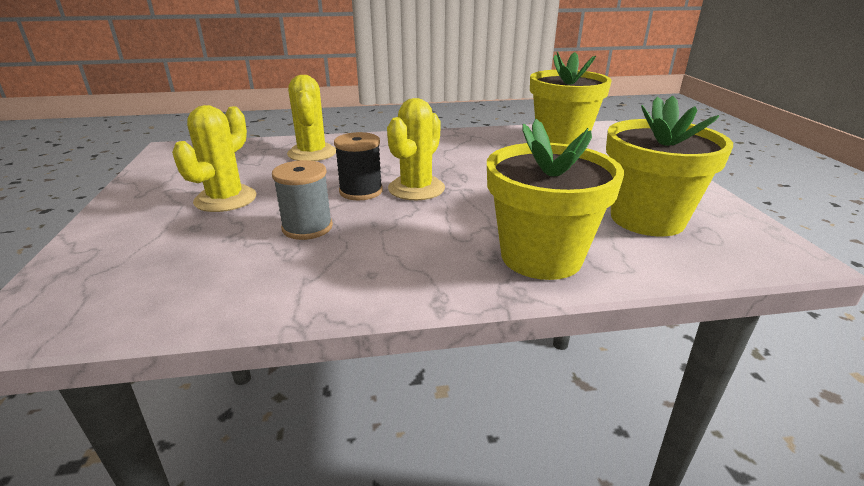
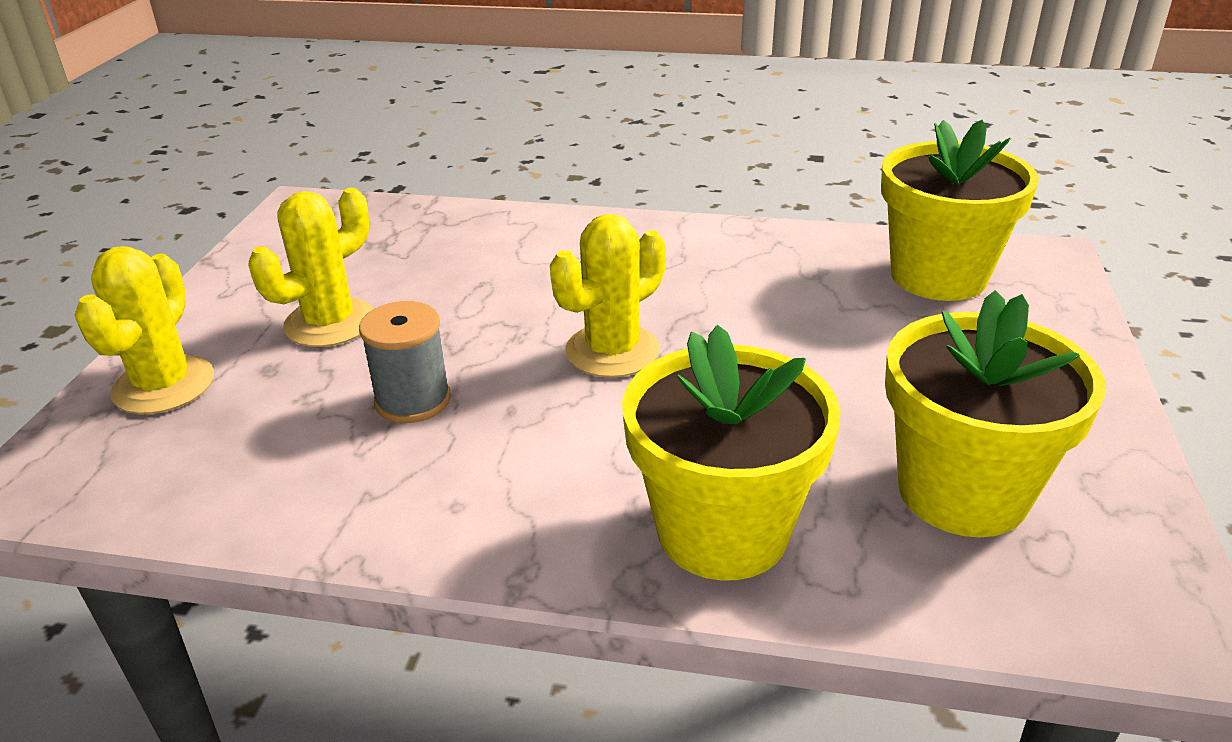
camera: 20 degrees right, 5 degrees up
yellow cactus [287,75,336,161] -> yellow cactus moved to [74,246,214,414]
black spool [334,132,383,200] -> none

